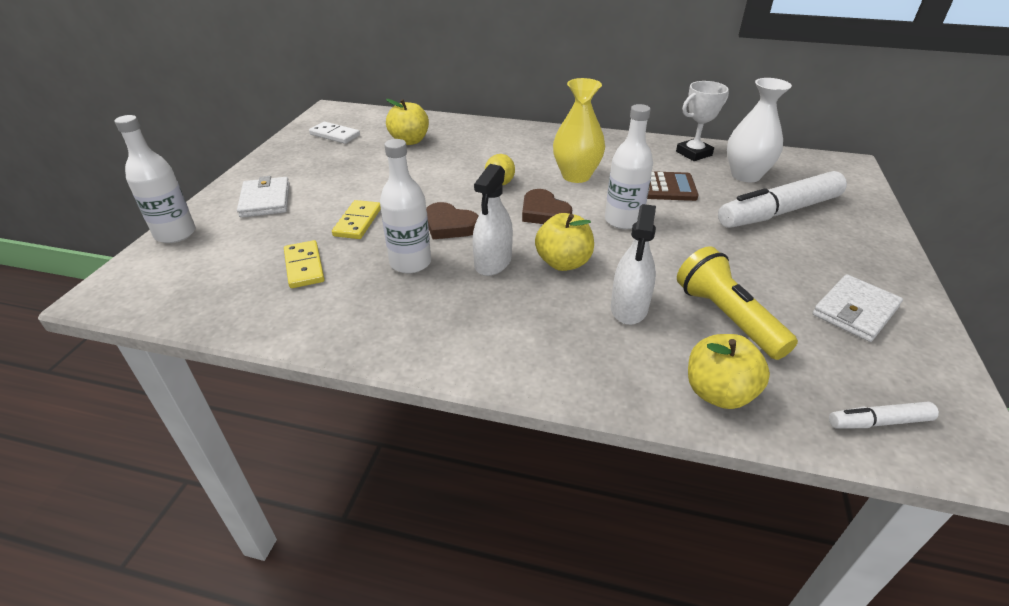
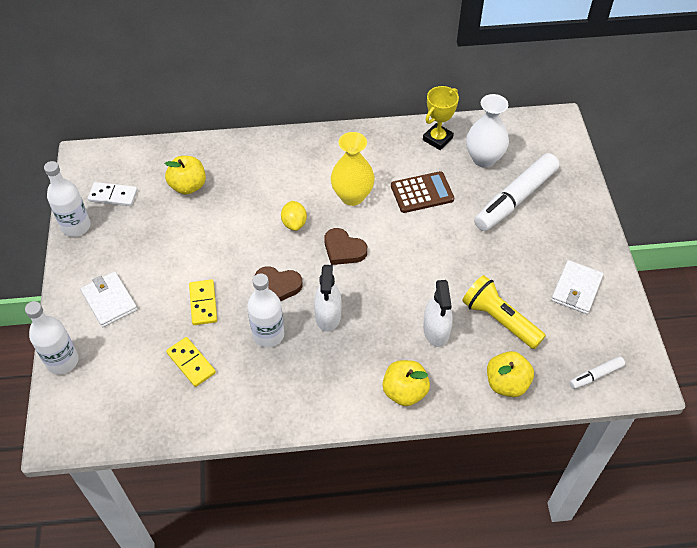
camera: 20 degrees left, 15 degrees up
yellow apple [535,213,594,271] -> yellow apple moved to [382,360,430,406]
white bottle [605,104,653,229] -> white bottle moved to [44,161,91,237]
white trophy [676,81,729,161] -> yellow trophy [423,86,459,150]

